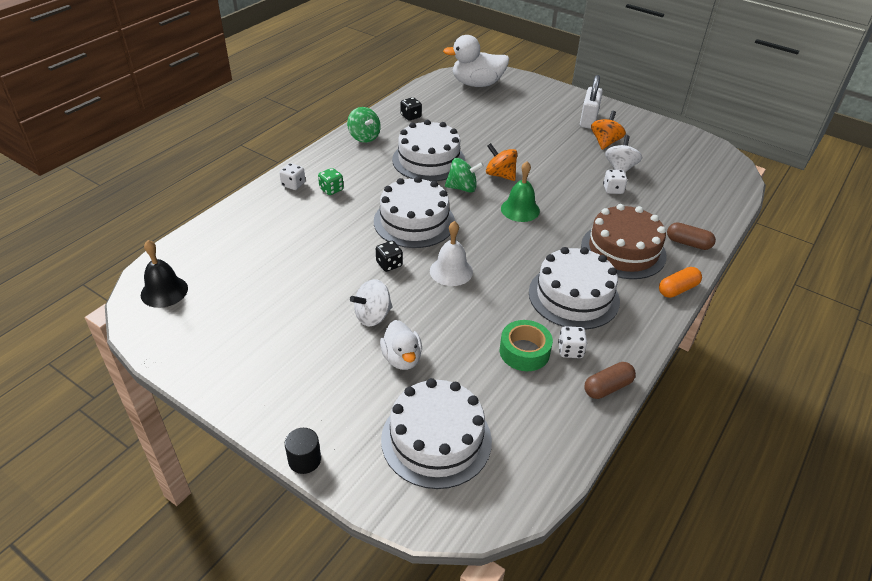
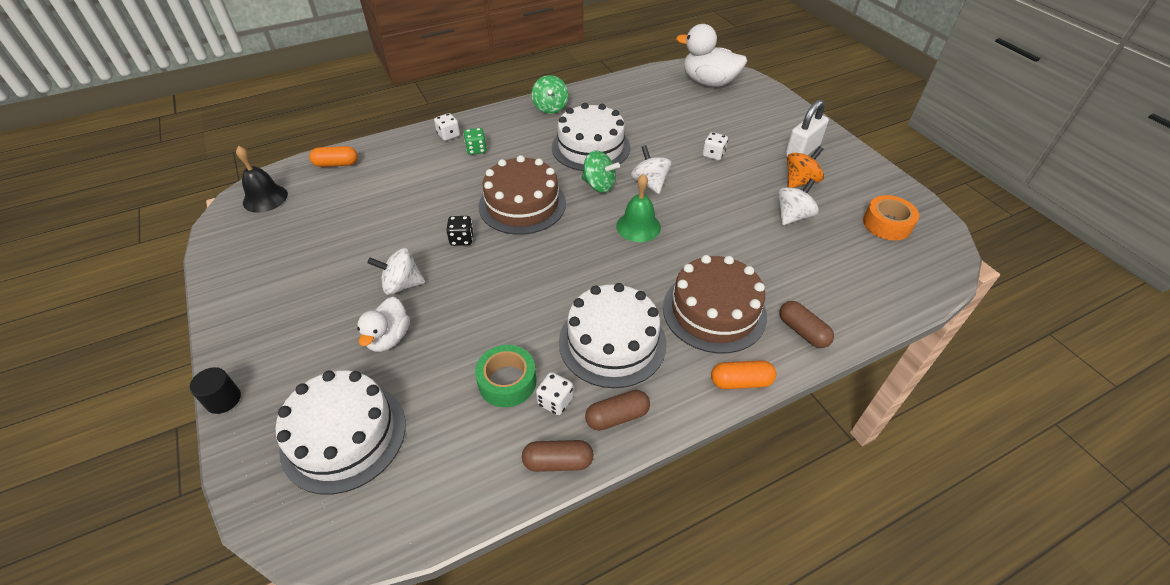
camera: 30 degrees right, 5 degrees up
white cake [374,176,455,248] -> brown cake [479,155,566,235]
black dice [401,97,422,121] -> none
white bell [430,221,473,286] -> none
orange spinning top [486,143,517,181] -> white spinning top [631,145,672,194]
white dice [603,170,627,194] -> white dice moved to [702,132,728,160]
none -> orange capsule [309,146,358,167]
none -> brown capsule [585,390,650,431]
none -> orange tape [863,195,919,240]

